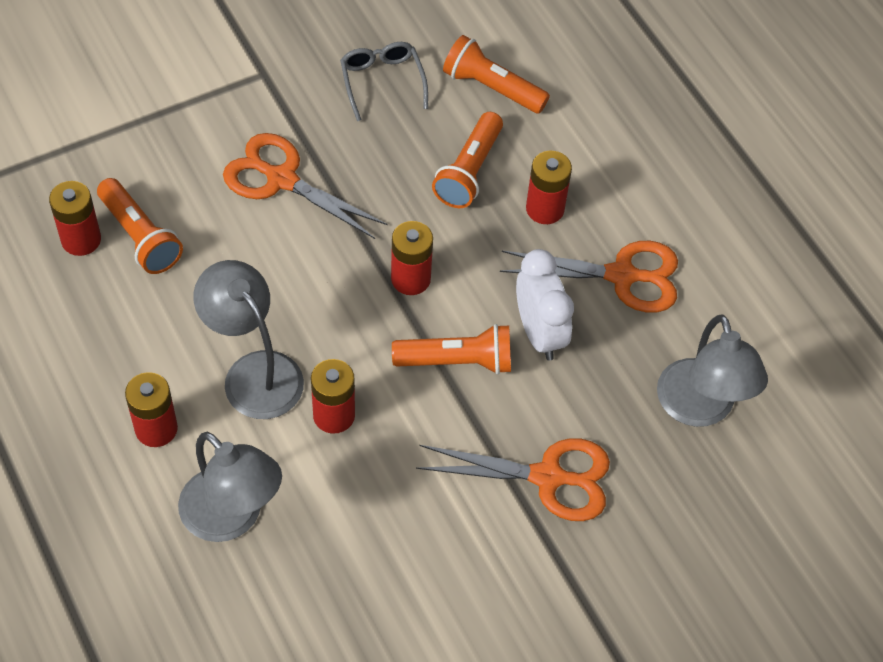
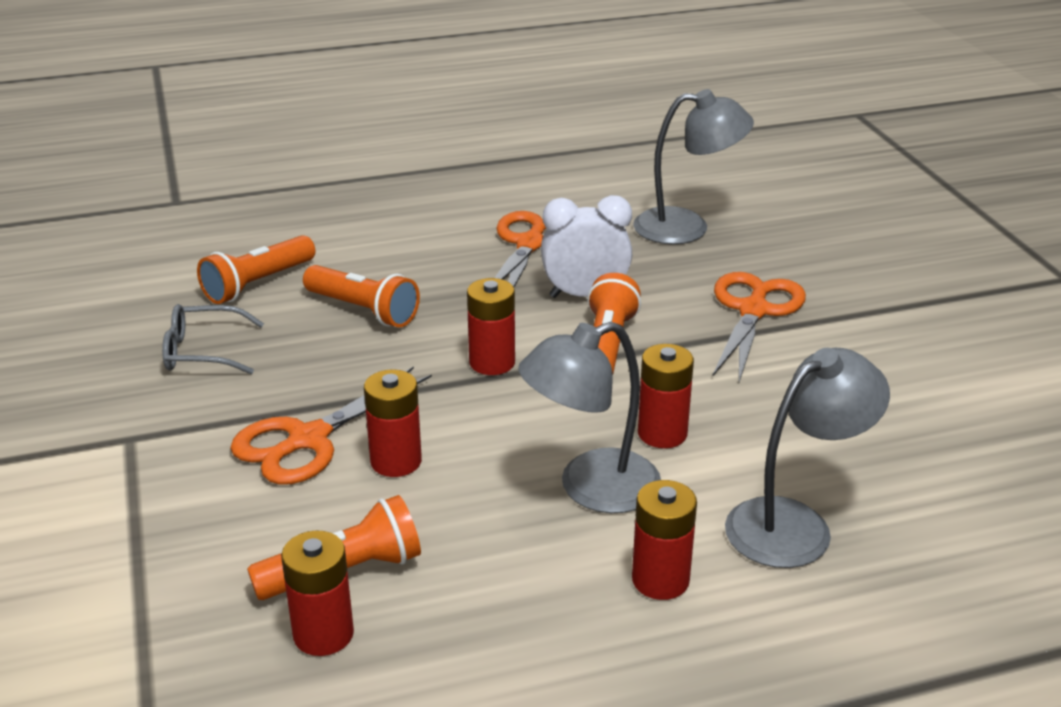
camera: 75 degrees left, 25 degrees down
red battery [526,151,572,224] -> red battery moved to [364,369,422,477]

